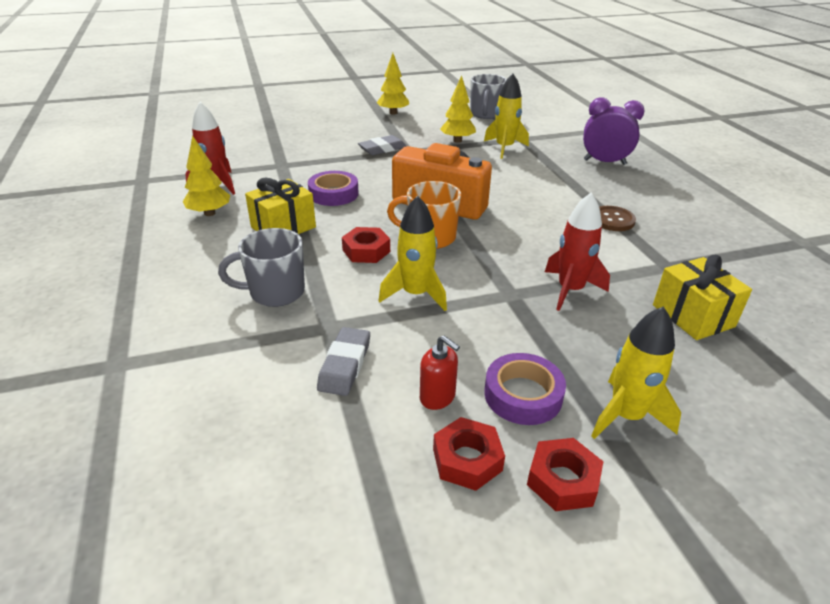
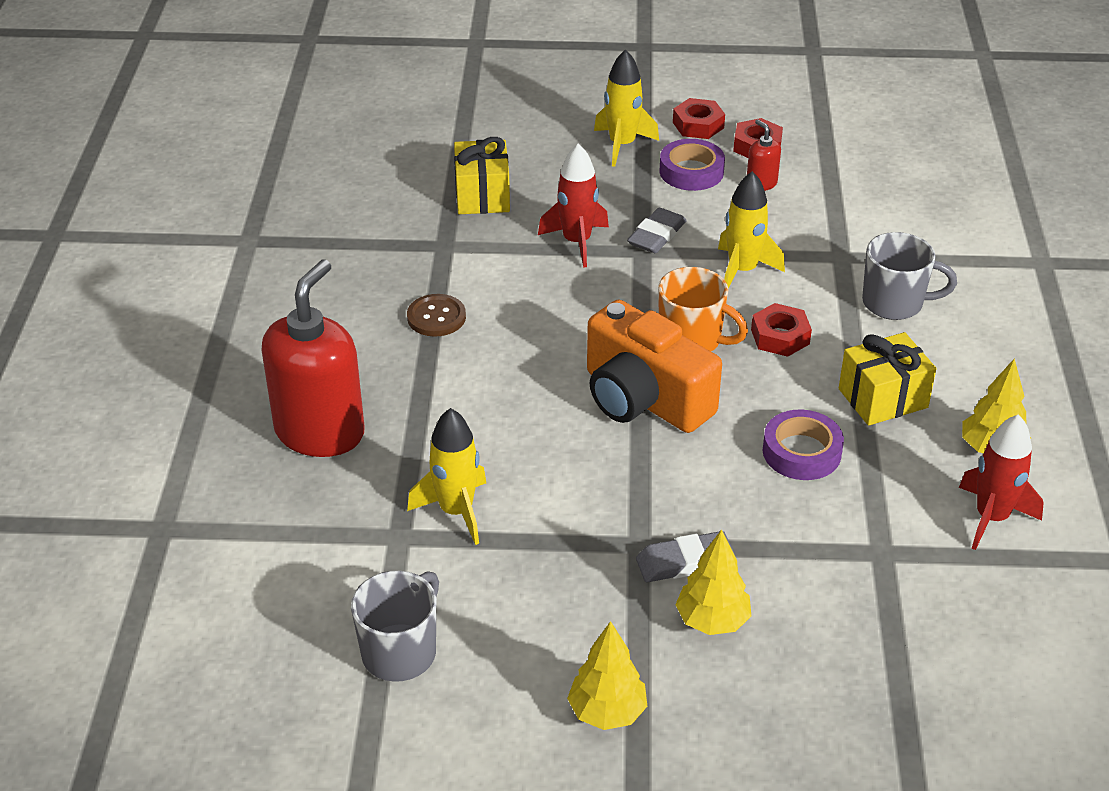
camera: 160 degrees left, 5 degrees up
grey eraser [317,327,370,396] -> grey eraser moved to [627,208,687,253]
yellow tree [440,75,476,143] -> yellow tree moved to [675,529,751,635]
purple clock [583,97,645,165] -> red soap dispenser [262,259,365,457]

